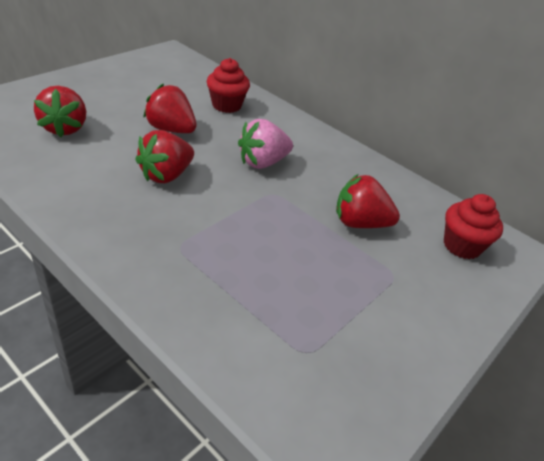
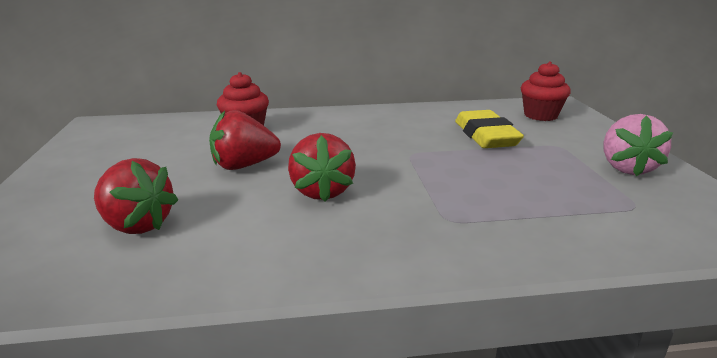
camera: 45 degrees left, 15 degrees down
pink strawberry [238,119,293,169] -> pink strawberry moved to [603,114,673,177]
red strawberry [336,174,400,228] -> yellow eraser [455,110,524,148]

